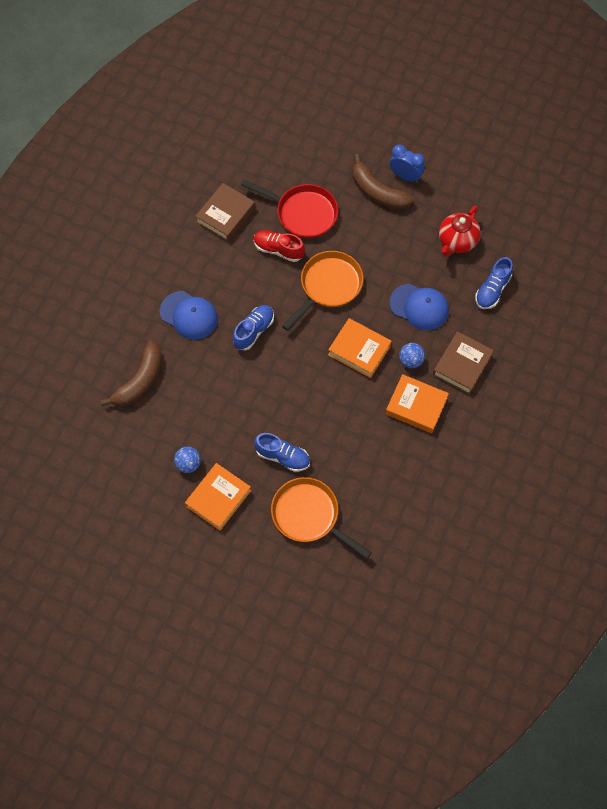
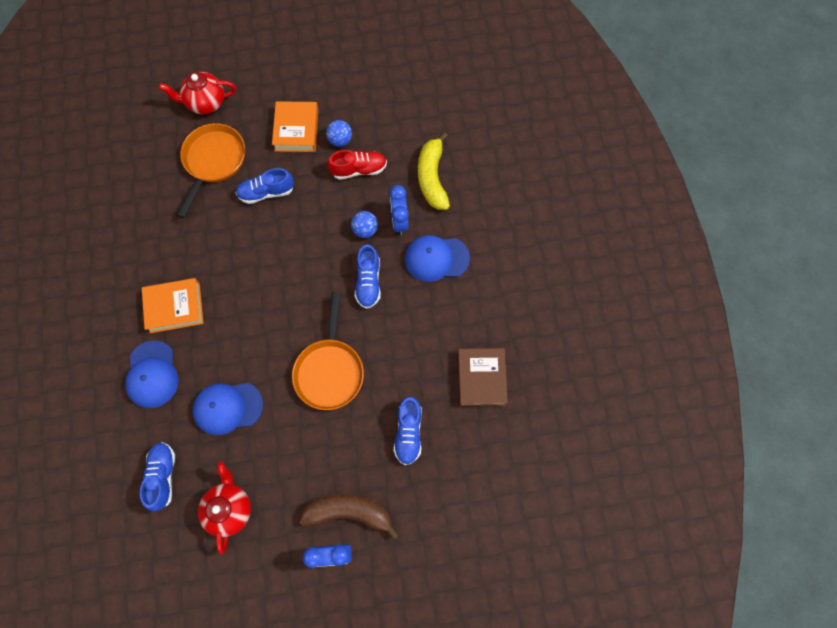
camera: 145 degrees right, 5 degrees up
brown banana [100,340,162,406] -> yellow banana [418,132,450,210]
red pan [241,180,338,239] -> blue shoe [394,396,422,465]
red shoe [254,230,305,262] -> red shoe moved to [328,150,387,180]
orange pan [271,477,372,559] -> orange pan turned 75 degrees counterclockwise [177,123,245,218]
orange book [328,318,392,378] -> none
blue ball [399,343,425,368] -> blue ball moved to [351,211,378,238]
brown book [433,331,494,394] -> blue cap [125,341,179,408]
none -> red teapot [158,72,236,114]
none -> blue clock [389,185,409,235]

